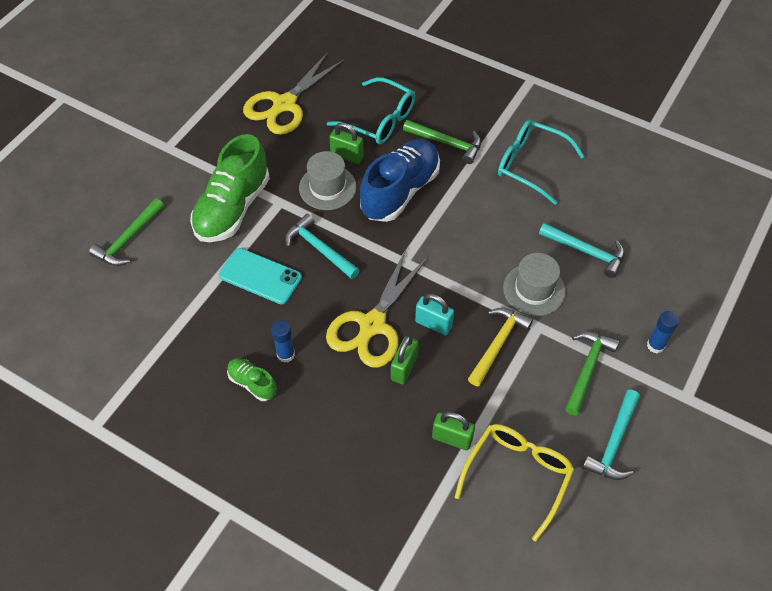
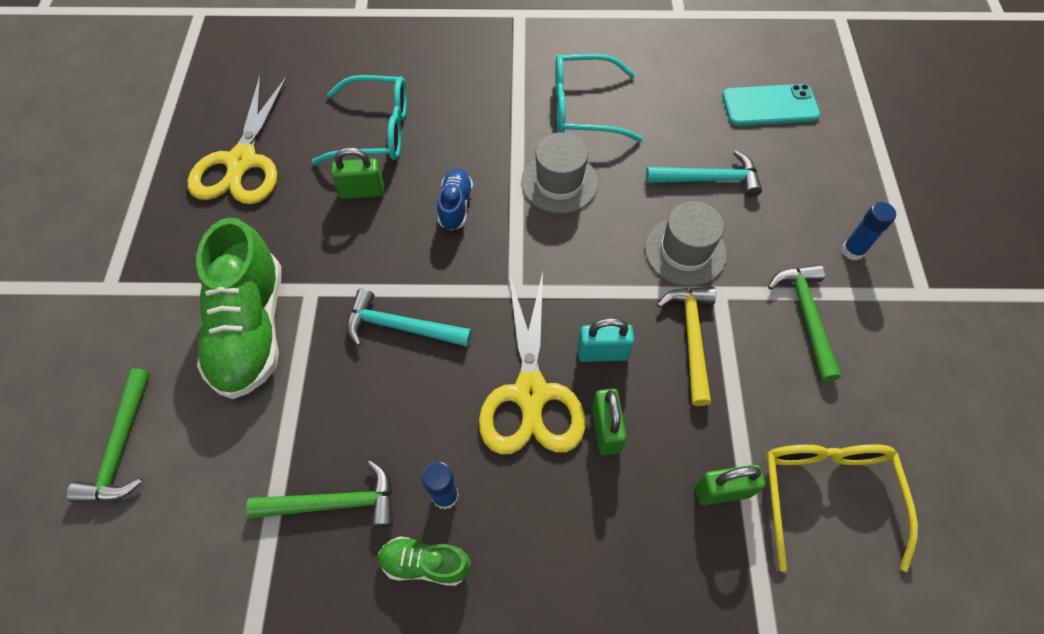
camera: 30 degrees left, 5 degrees up
turquoise phone [219,248,302,305] -> turquoise phone moved to [722,84,820,126]
grey hat [299,151,357,210] -> grey hat moved to [521,132,598,213]
blue shoe [360,139,440,222] -> blue shoe [437,169,473,231], size x0.48
green hammer [403,120,481,164] -> green hammer moved to [246,460,393,528]
turquoise hammer [582,390,640,480] -> none

